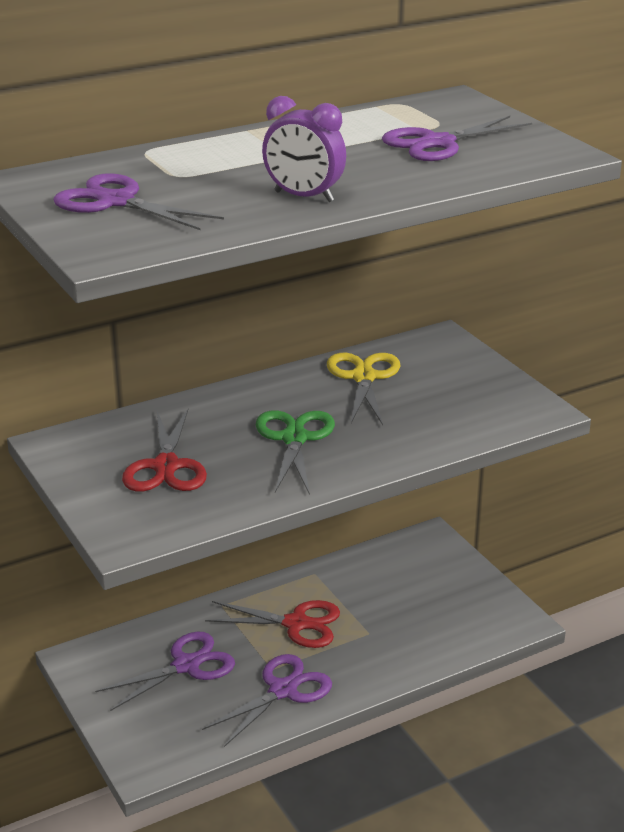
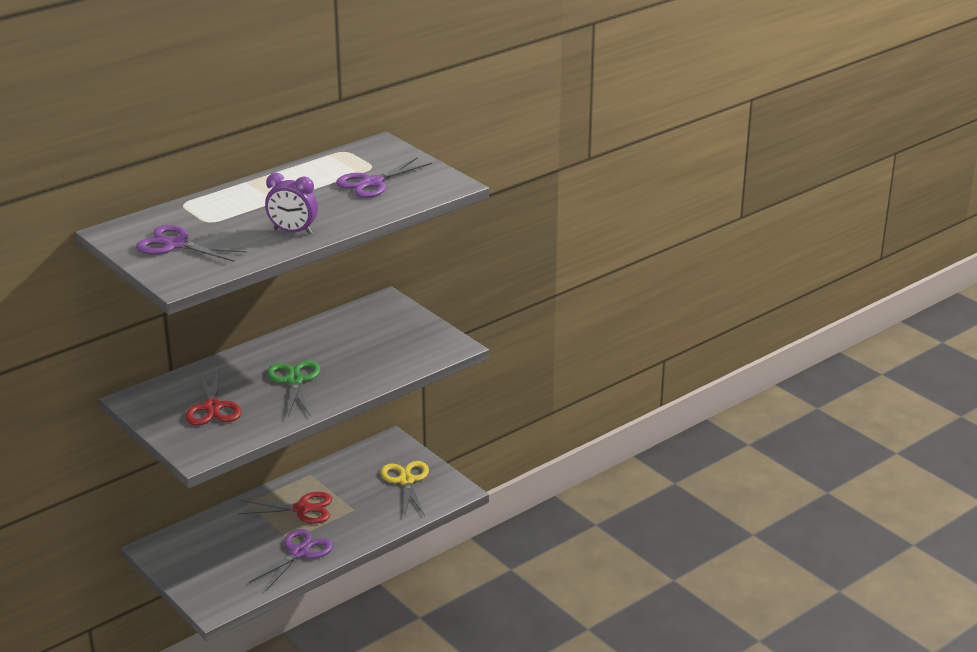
camera: 10 degrees left, 0 degrees up
purple scissors [95,632,235,711] -> none
yellow scissors [327,353,400,425] -> yellow scissors moved to [381,461,429,516]

